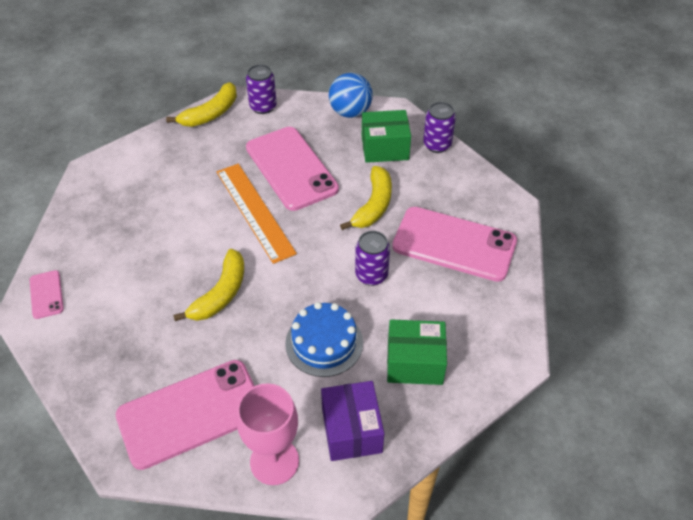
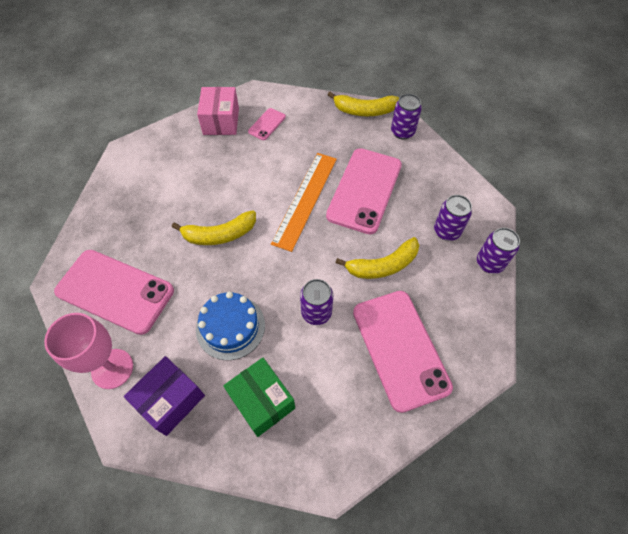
camera: 50 degrees right, 10 degrees up
pink phone [29,270,64,319] -> pink phone moved to [248,108,286,140]
blue ball [329,73,373,118] -> none
green box [362,110,411,163] -> purple can [434,195,472,241]
none -> pink box [197,87,239,135]

